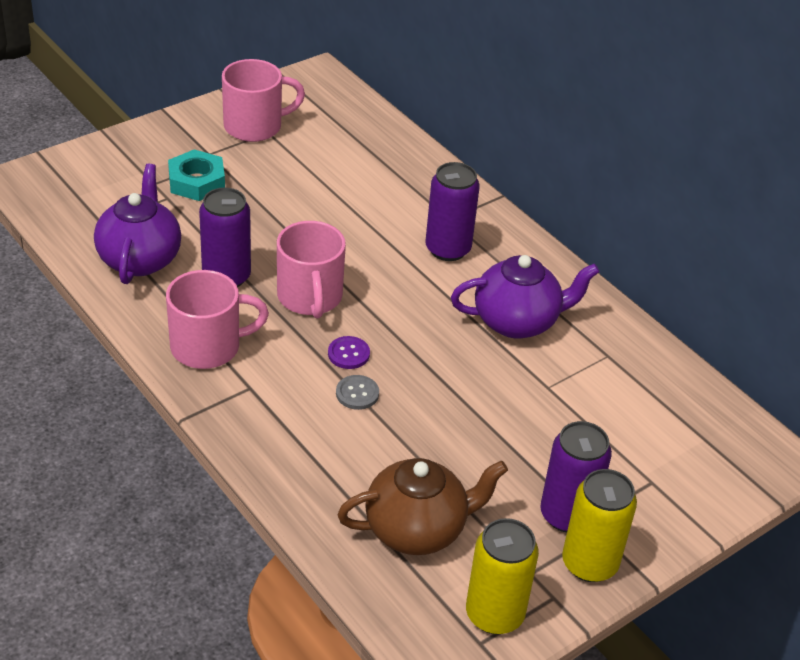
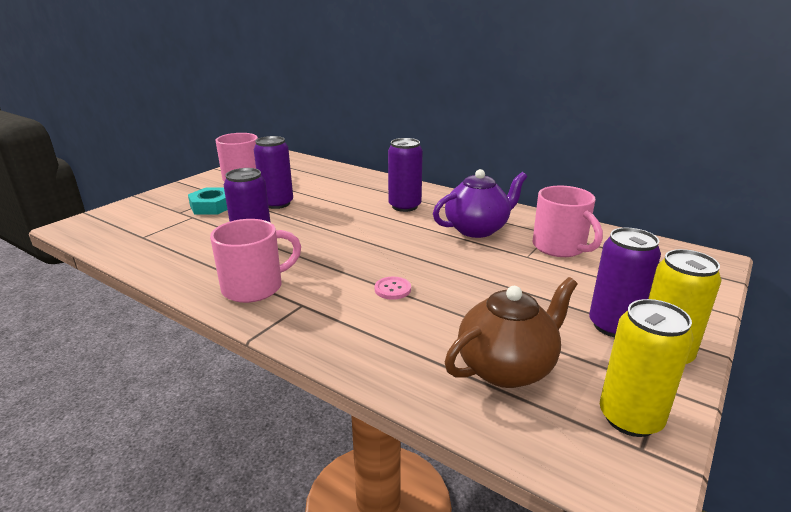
camera: 15 degrees left, 15 degrees down
purple teapot [94,164,181,284] -> none
pink mug [277,221,346,319] -> pink mug moved to [532,186,603,257]
purple button [328,336,370,369] -> none
grey button [336,375,379,410] -> pink button [375,277,411,300]
none -> purple can [254,136,293,209]

